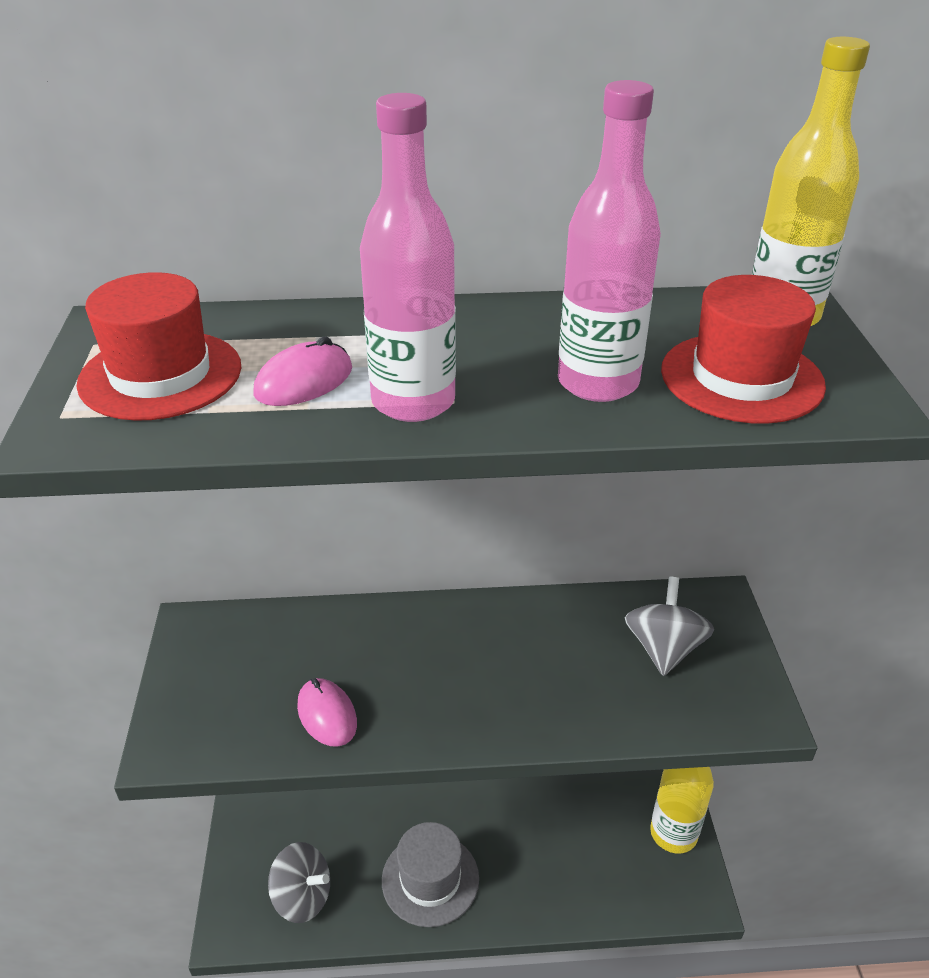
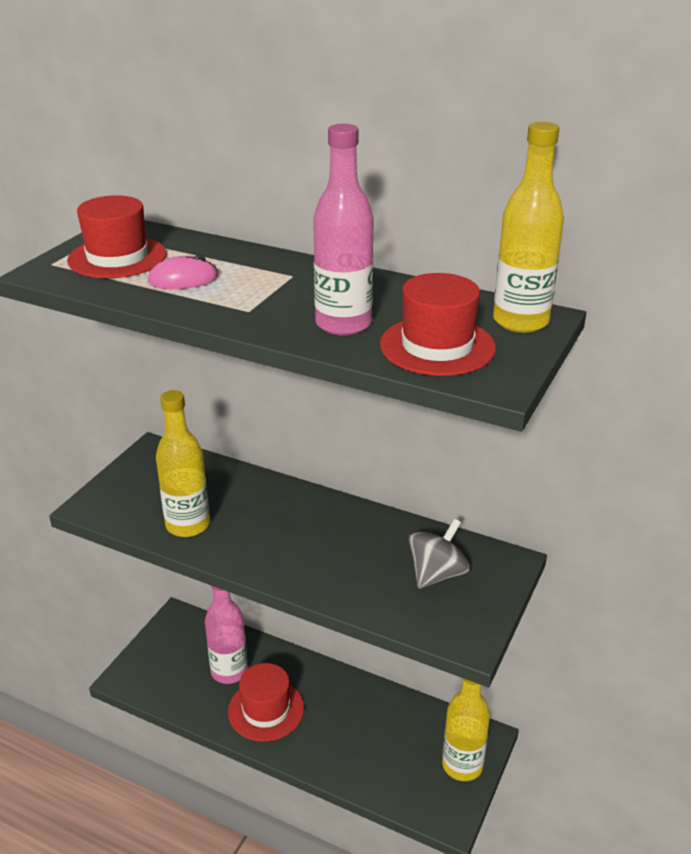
camera: 30 degrees right, 5 degrees down
grey spinning top [268,842,330,923] -> none
pink mouse [297,678,357,747] -> yellow bottle [156,390,210,537]
pink bottle [360,93,456,422] -> pink bottle moved to [205,586,248,684]
grey hat [382,822,479,927] -> red hat [228,663,304,742]

